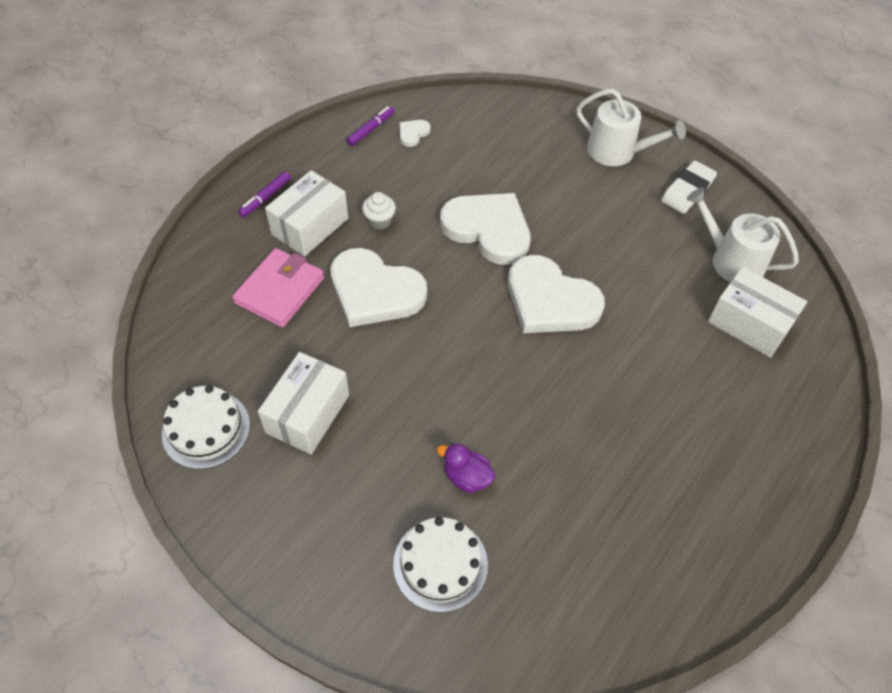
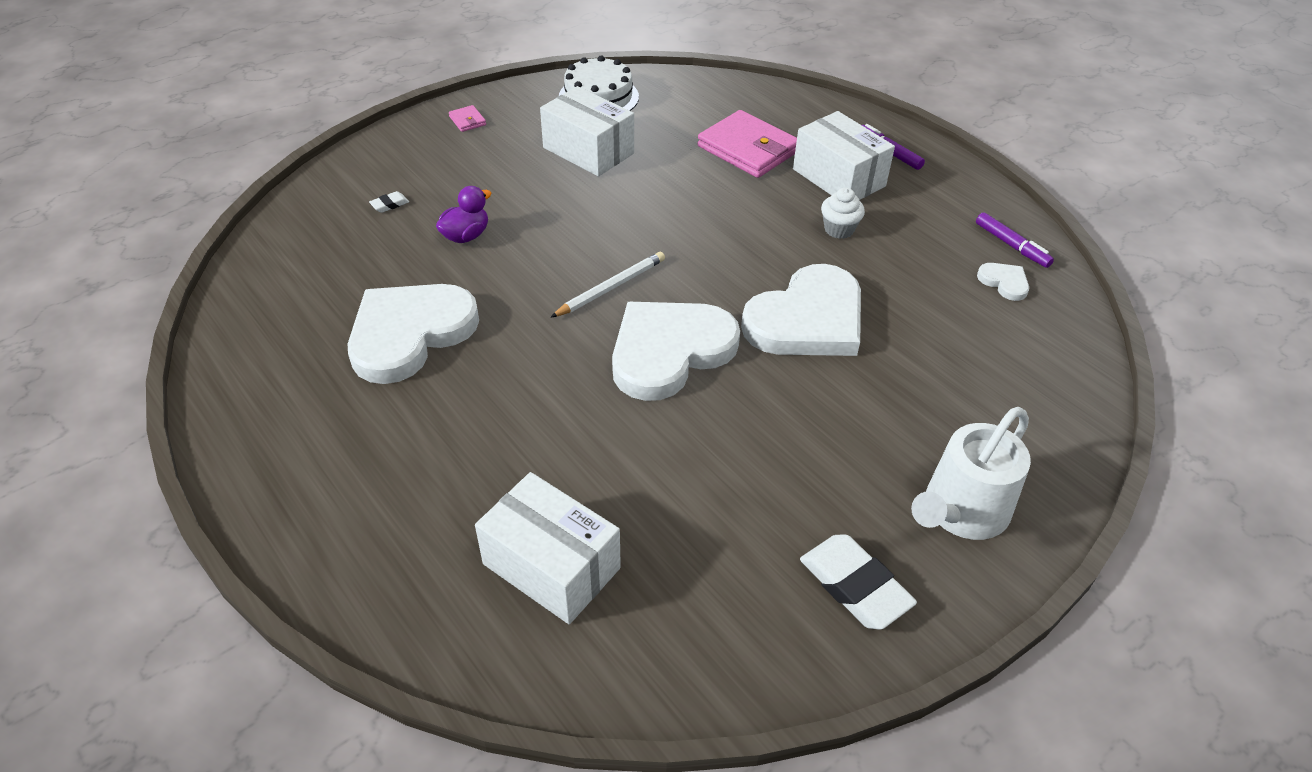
camera: 105 degrees right, 10 degrees down
white heart [330,248,427,327] -> white heart moved to [348,284,479,384]
white cake [393,517,488,613] -> white eraser [369,191,409,213]
white watering can [687,187,799,282] -> none
white box [708,267,807,358] -> white box turned 75 degrees clockwise [475,472,621,624]
none -> pink wallet [449,105,486,132]
none -> white pencil [550,252,665,318]

